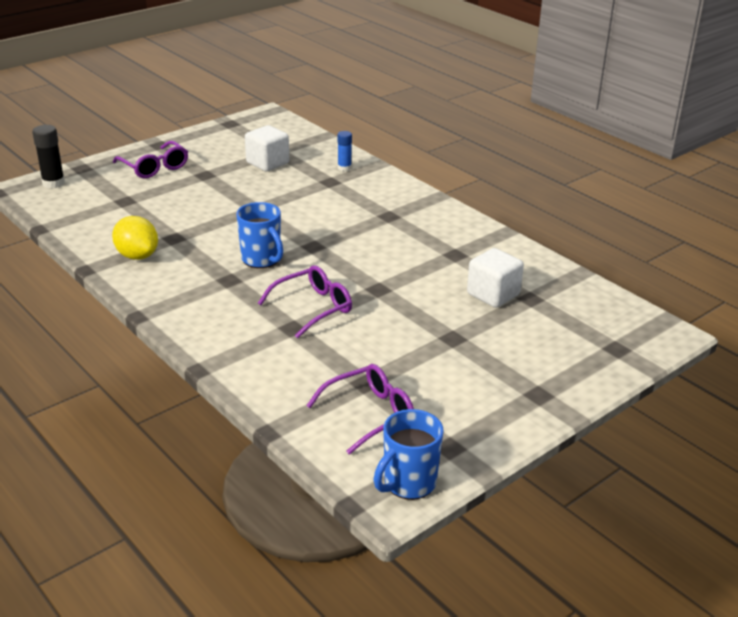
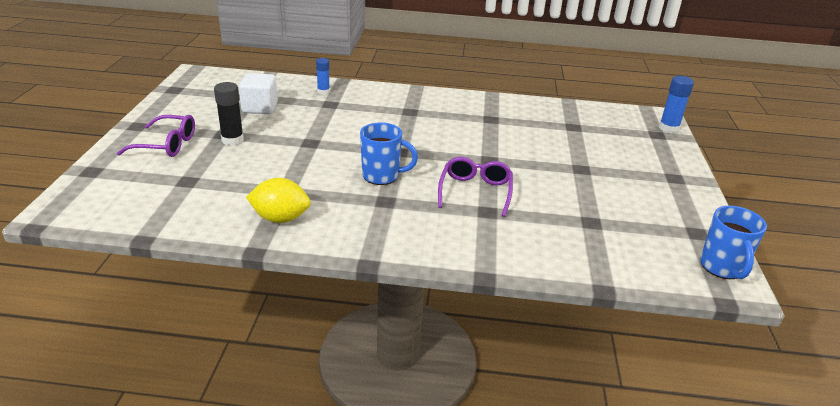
camera: 45 degrees left, 0 degrees up
black glue stick [32,125,65,189] -> black glue stick moved to [214,82,244,146]
purple glasses [306,364,414,455] -> none
white cube [467,248,524,308] -> none
none -> blue glue stick [659,76,694,133]

